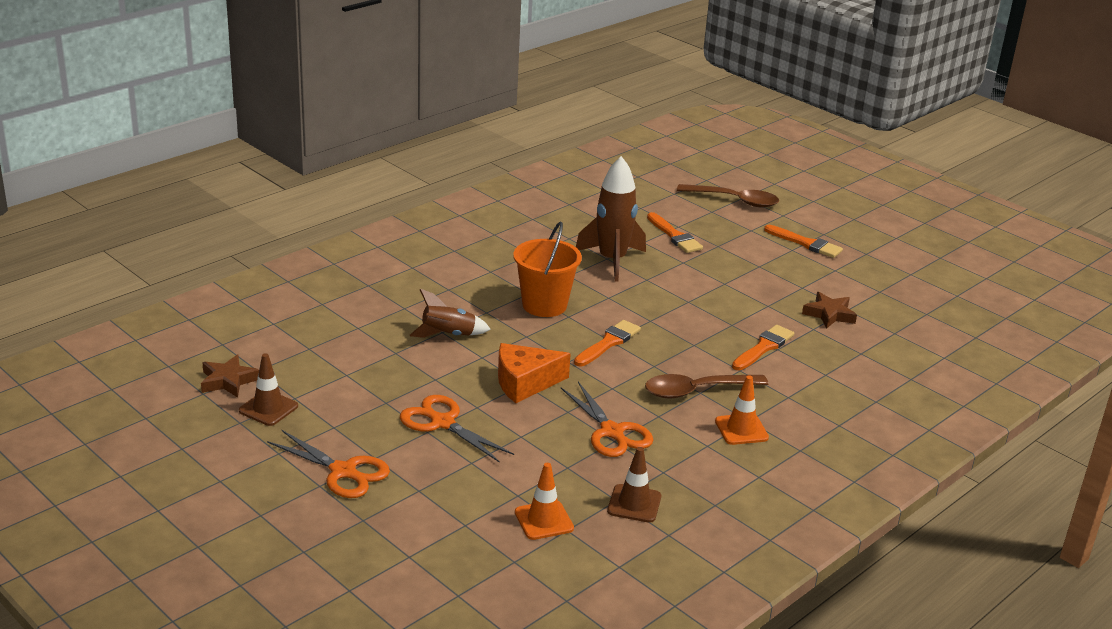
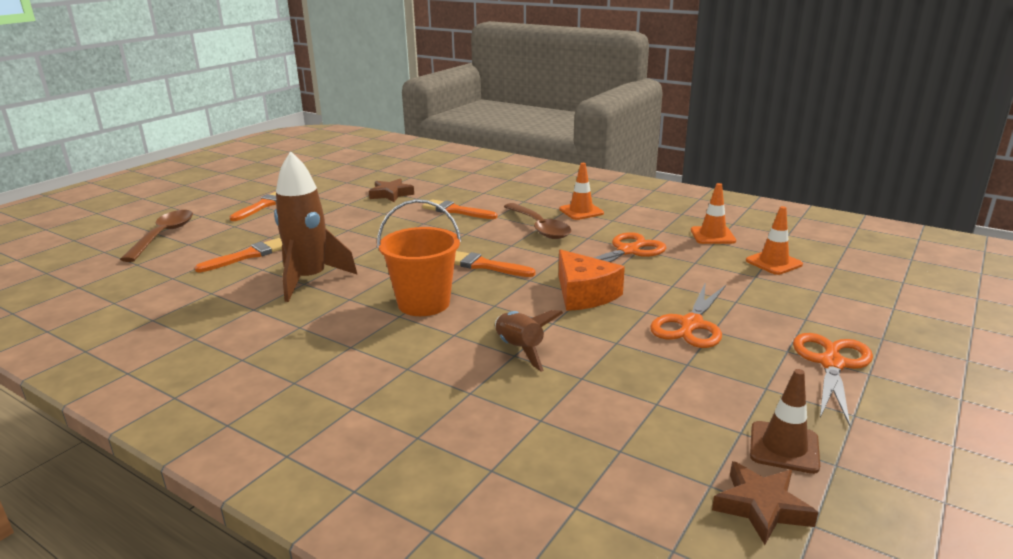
camera: 100 degrees left, 5 degrees down
brown traffic cone [607,447,661,523] -> orange traffic cone [691,183,736,244]

